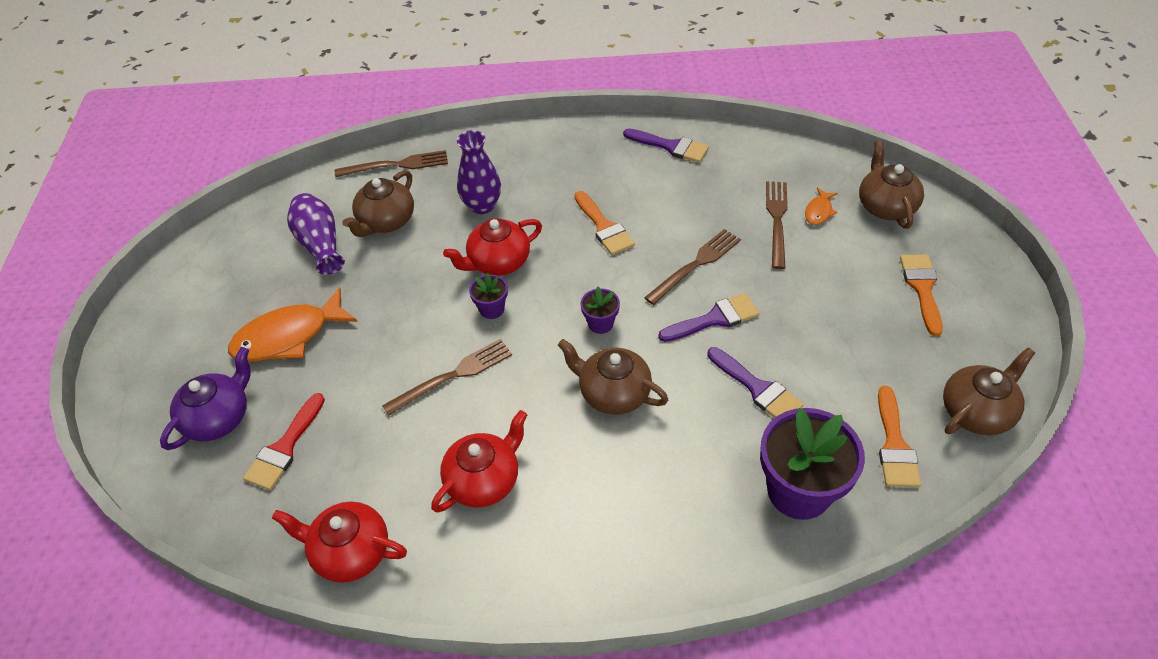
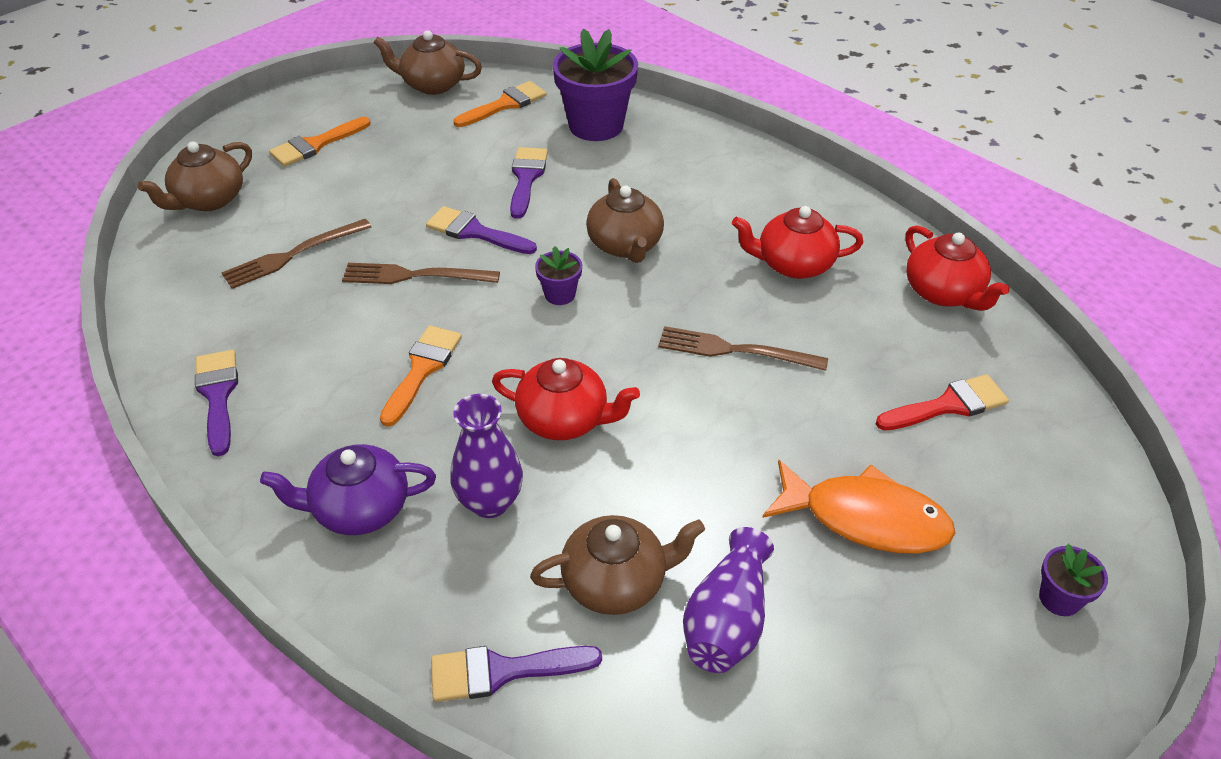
camera: 135 degrees left, 5 degrees down
purple teapot [160,347,251,450] -> purple teapot moved to [260,444,436,535]
brown fork [335,150,448,177] -> purple brush [431,646,602,702]
purple flower pot [469,273,508,319] -> purple flower pot moved to [1039,544,1108,616]
orange fish [805,187,838,225] -> none

